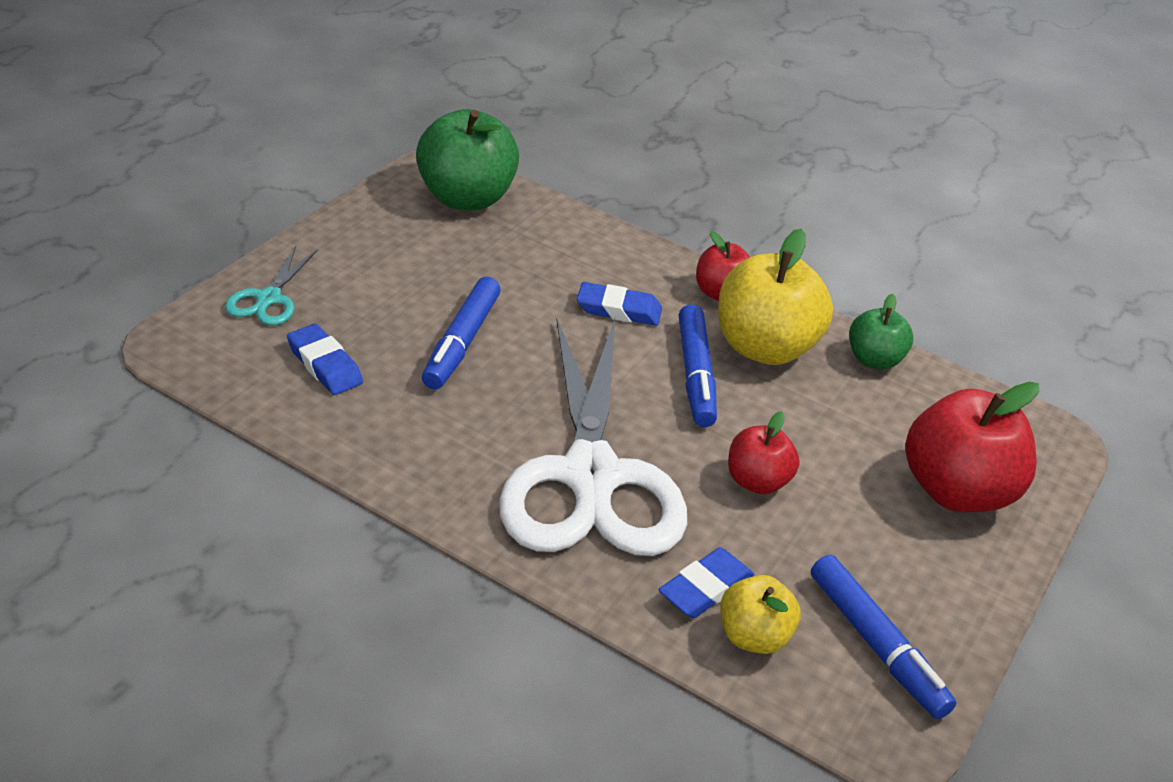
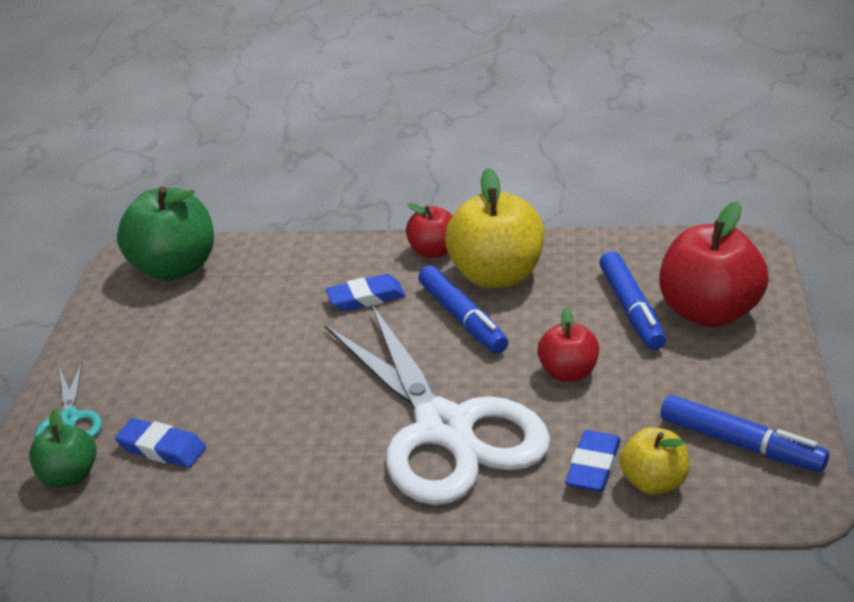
camera: 20 degrees left, 5 degrees down
blue marker [422,277,501,390] -> blue marker moved to [599,251,666,350]
green apple [849,294,913,370] -> green apple moved to [29,409,96,487]

